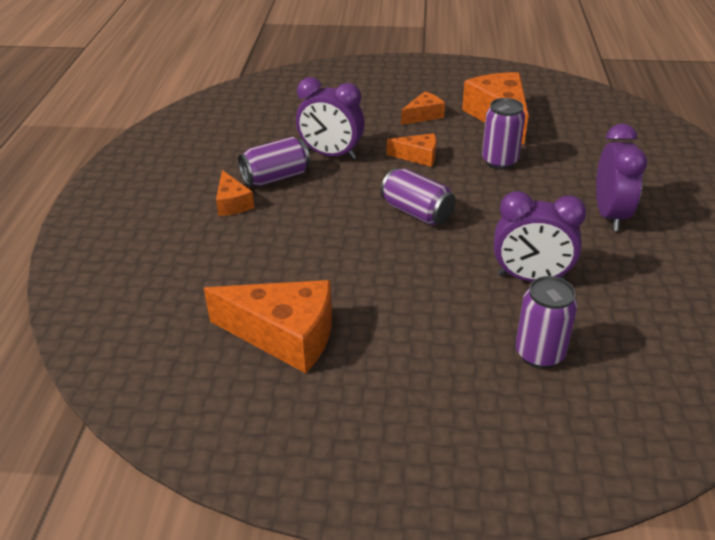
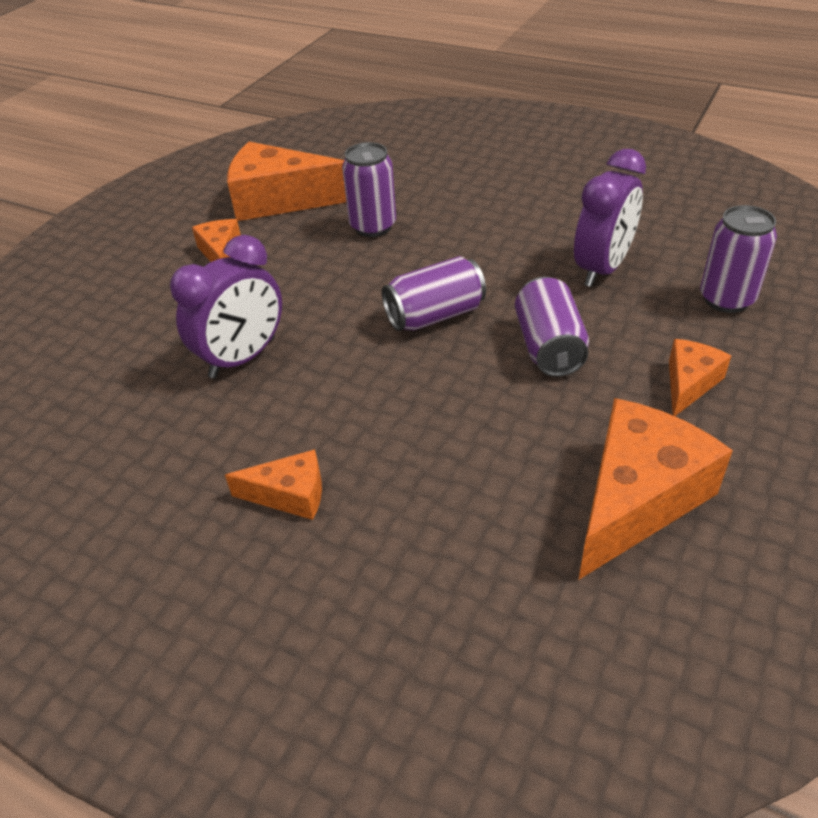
camera: 65 degrees left, 5 degrees up
purple can [238,137,310,186] -> purple can moved to [515,277,589,377]
orange cheese [387,133,436,167] -> orange cheese moved to [669,339,731,416]
purple clock [596,123,647,231] -> none

